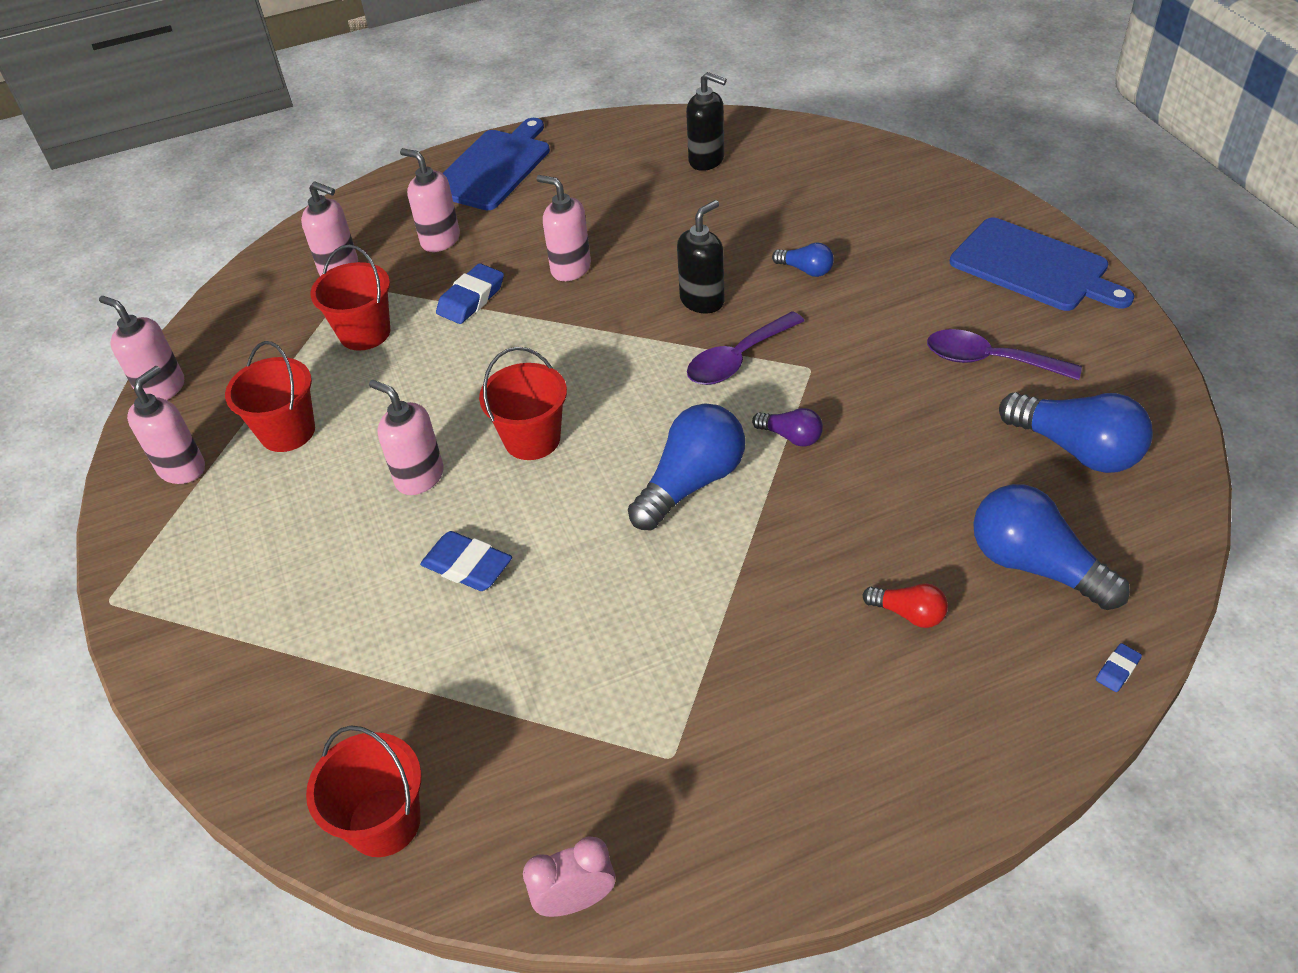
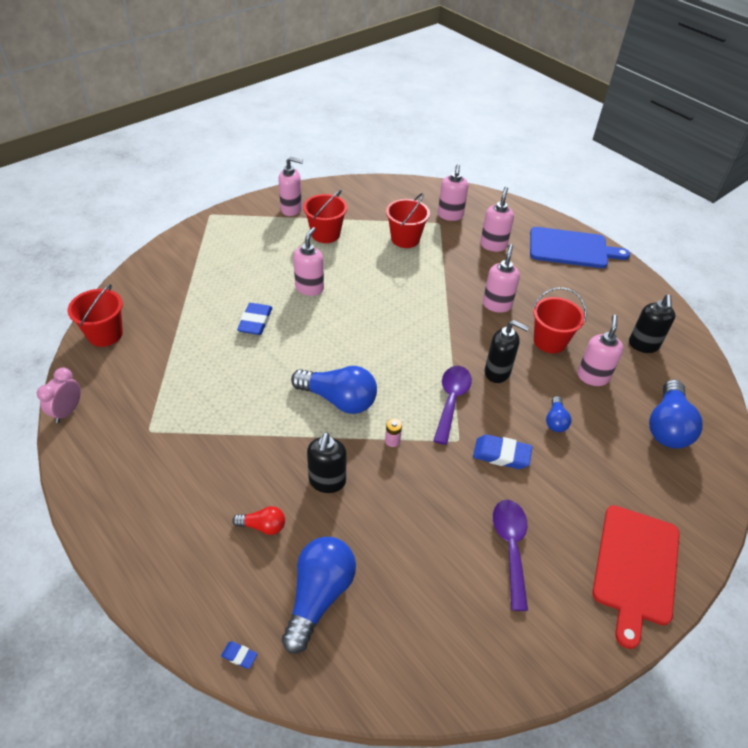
camera: 65 degrees right, 0 degrees up
pink soap dispenser [99,296,184,400] -> pink soap dispenser moved to [577,315,624,386]
blue eraser [436,263,504,324] -> blue eraser moved to [473,435,532,469]
red bucket [479,347,567,460] -> red bucket moved to [533,287,586,353]
pink clock [523,836,615,917] -> pink clock turned 120 degrees counterclockwise [37,368,81,423]
purple spoon [687,311,804,385] -> purple spoon turned 75 degrees clockwise [433,366,472,445]
purple light bulb [752,408,823,447] -> pink battery [385,419,402,447]
red light bulb [862,583,948,628] -> red light bulb turned 90 degrees counterclockwise [232,506,285,535]
blue cutting board [950,218,1135,311] -> red cutting board [592,505,680,649]
blue light bulb [999,392,1153,473] -> blue light bulb moved to [649,379,703,449]
none -> black soap dispenser [307,432,347,493]

